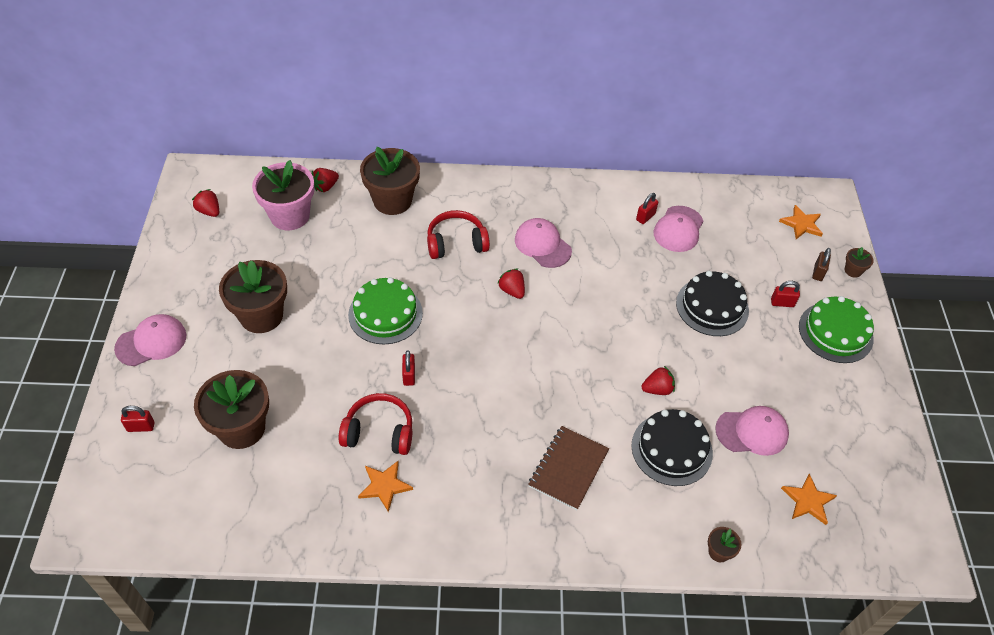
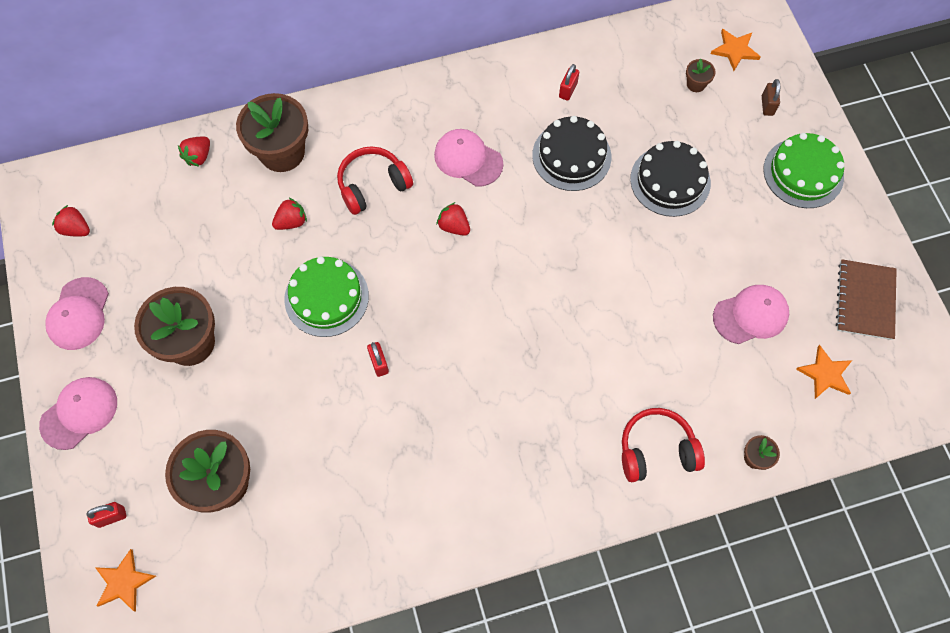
camera: 15 degrees left, 15 degrees up
pink flower pot [252,160,314,230] -> none
red headphones [339,393,412,455] -> red headphones moved to [622,408,705,482]
orange star [358,461,413,512] -> orange star moved to [95,549,156,612]
brown notebook [528,426,609,510] -> brown notebook moved to [836,259,897,340]
black cake [631,409,713,486] -> black cake moved to [532,116,611,191]
red strawberry [641,366,675,395] -> red strawberry moved to [272,198,307,230]
pink cap [653,206,703,252] -> pink cap moved to [45,277,109,350]
red padlock [771,281,800,307] -> none
brown flower pot [845,247,874,278] -> brown flower pot moved to [686,58,716,92]

